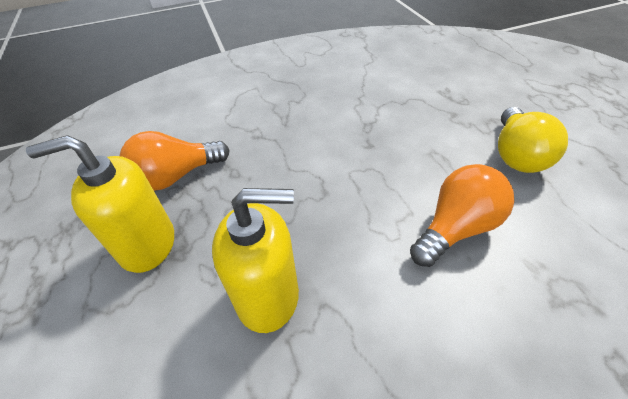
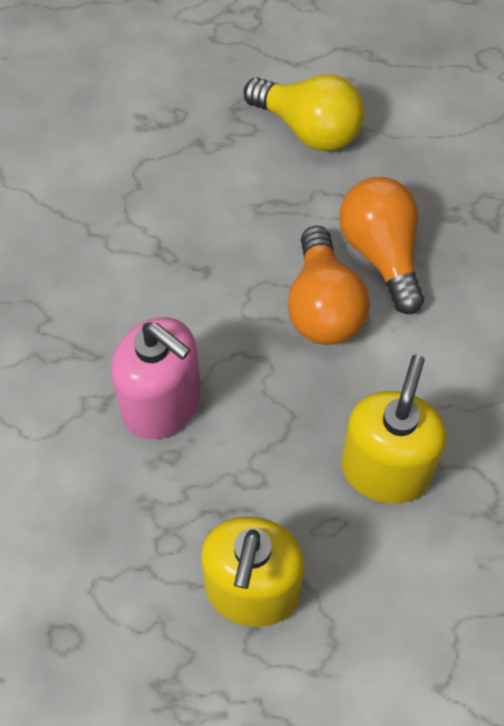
camera: 70 degrees left, 15 degrees up
orange light bulb [120,131,229,191] -> orange light bulb moved to [287,226,370,345]
none -> pink soap dispenser [111,317,201,439]

